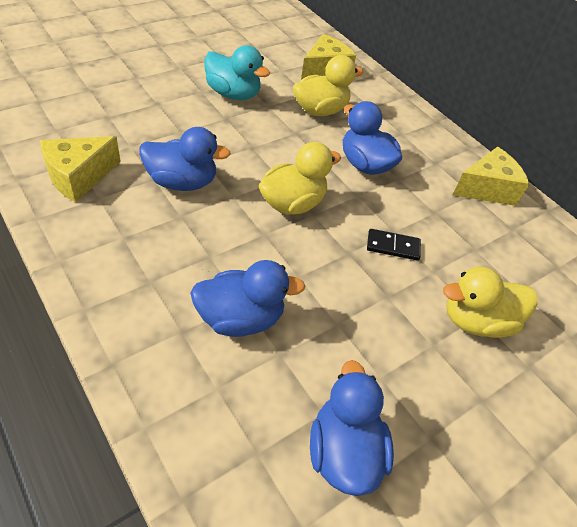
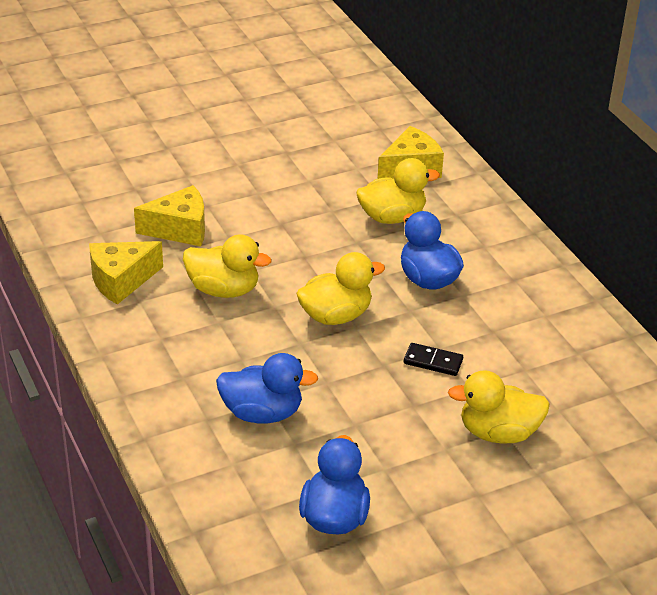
camera: 15 degrees right, 10 degrees down
blue duck [139,127,231,191] -> yellow duck [183,234,272,298]
turquoise duck [204,45,270,100] -> none
yellow cheese [453,147,530,206] -> yellow cheese moved to [134,185,205,246]

